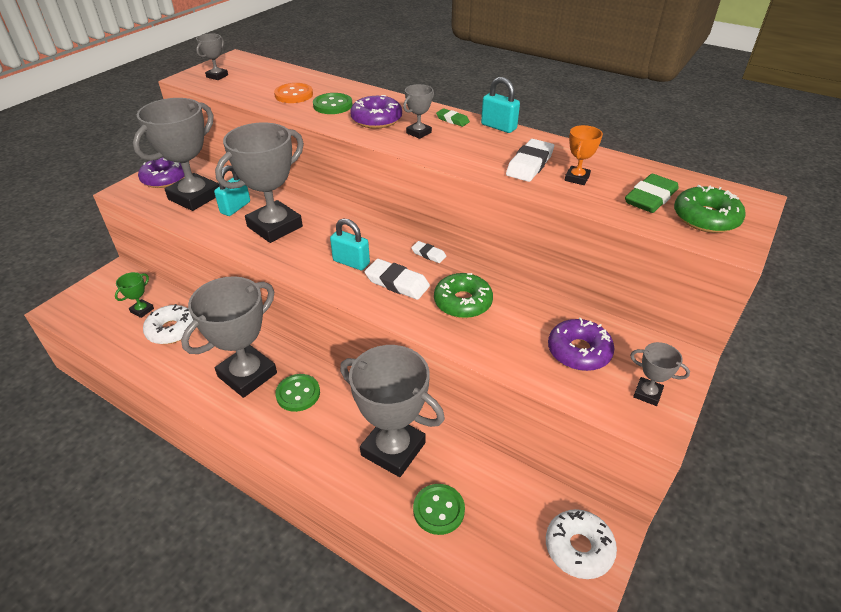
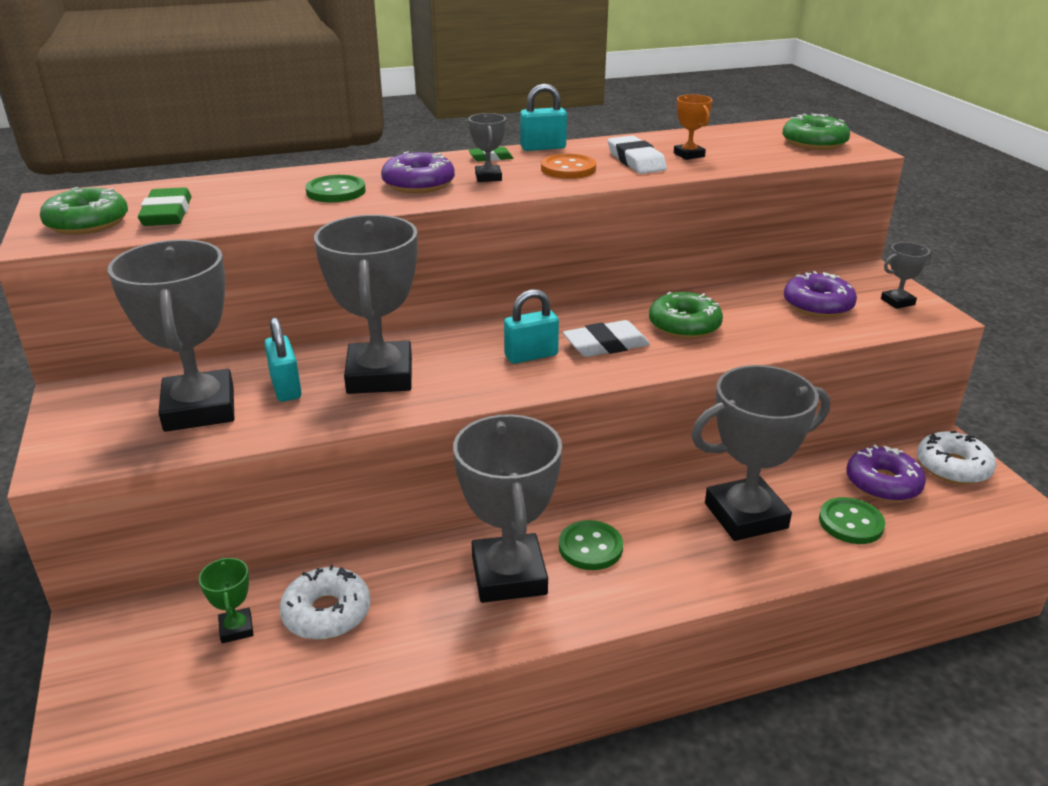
camera: 50 degrees left, 10 degrees down
purple donut [138,157,185,188] -> purple donut moved to [846,445,926,502]
grey trophy [196,33,228,80] -> green donut [40,187,128,235]
orange button [274,83,313,103] -> orange button moved to [541,154,596,179]
white eraser [411,241,446,263] -> none
green eraser [625,174,679,213] -> green eraser moved to [138,187,191,226]

